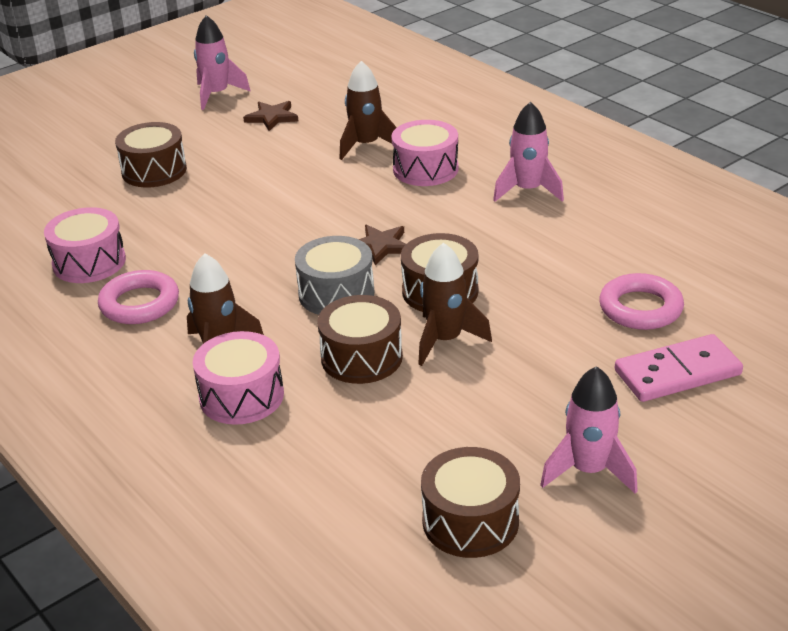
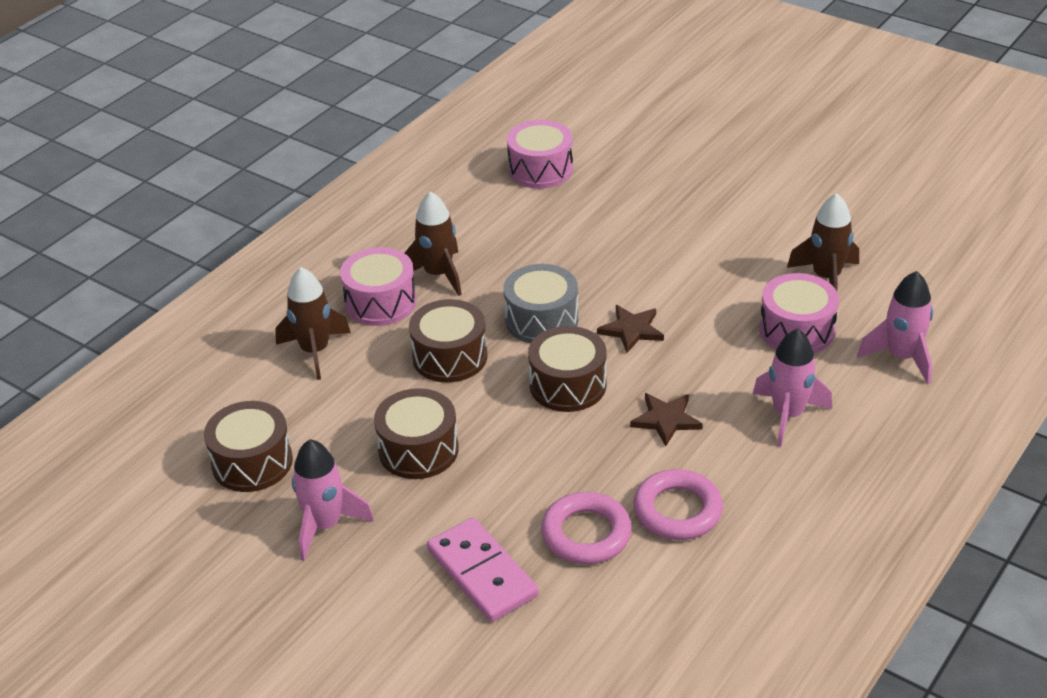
camera: 75 degrees right, 5 degrees up
pink ring [98,270,179,324] -> pink ring moved to [633,469,723,540]
brown drum [115,122,187,187] -> brown drum moved to [374,388,459,479]
pink rocket [194,15,251,110] -> pink rocket moved to [857,271,933,384]
brown star [243,101,298,131] -> brown star moved to [630,393,703,446]
brown rocket [418,242,492,366] -> brown rocket moved to [275,267,351,380]

